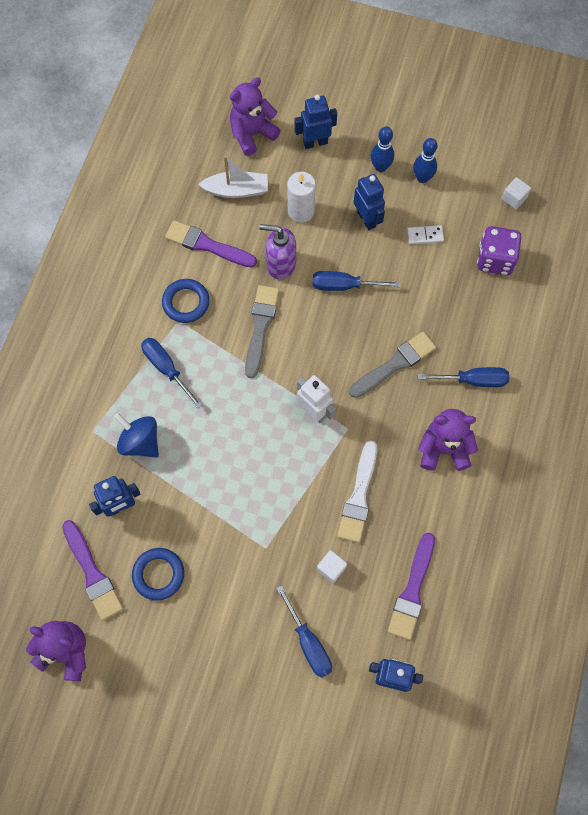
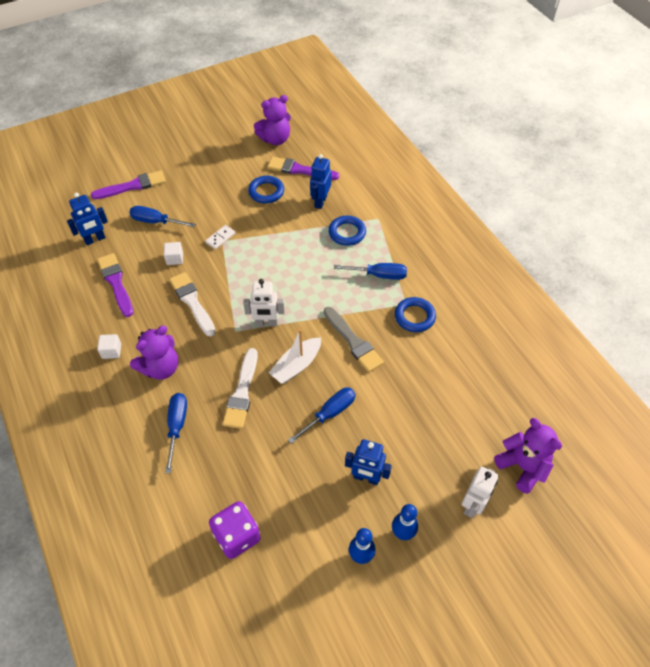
camera: 135 degrees right, 15 degrees down
blue spinning top [114,413,159,458] -> blue ring [328,216,366,246]
purple brush [165,220,257,268] -> purple brush moved to [91,170,166,199]
white boat [198,156,268,198] -> white boat moved to [269,329,321,384]
purple teddy bear [230,77,280,156] -> purple teddy bear turned 45 degrees counterclockwise [494,418,562,494]
purple soap dispenser [259,224,296,280] -> none
white candle [287,172,316,223] -> none
blue robot [295,94,337,149] -> white robot [462,467,498,518]
grey brush [349,332,436,398] -> white brush [223,348,258,429]
white domino [407,225,444,244] -> white domino moved to [205,225,235,249]
blue screwdriver [418,367,510,387] -> blue screwdriver turned 135 degrees clockwise [165,393,187,473]
white cube [502,177,531,209] -> white cube moved to [97,334,121,359]

